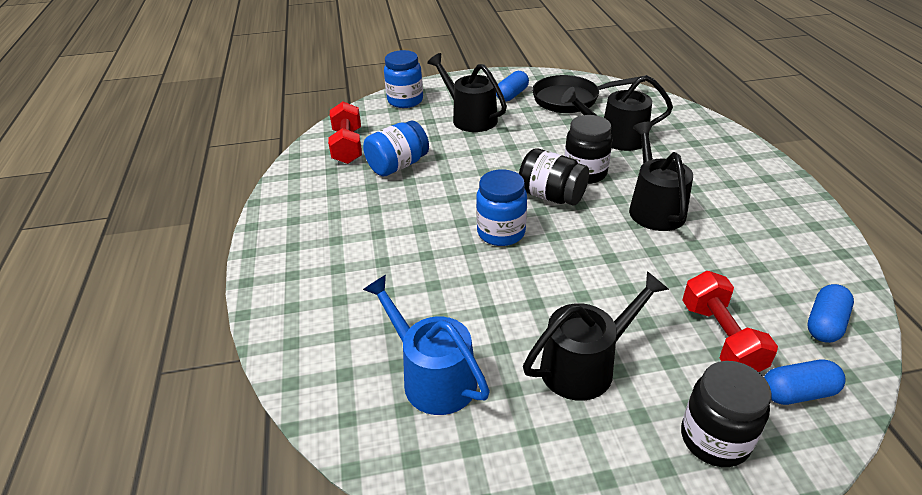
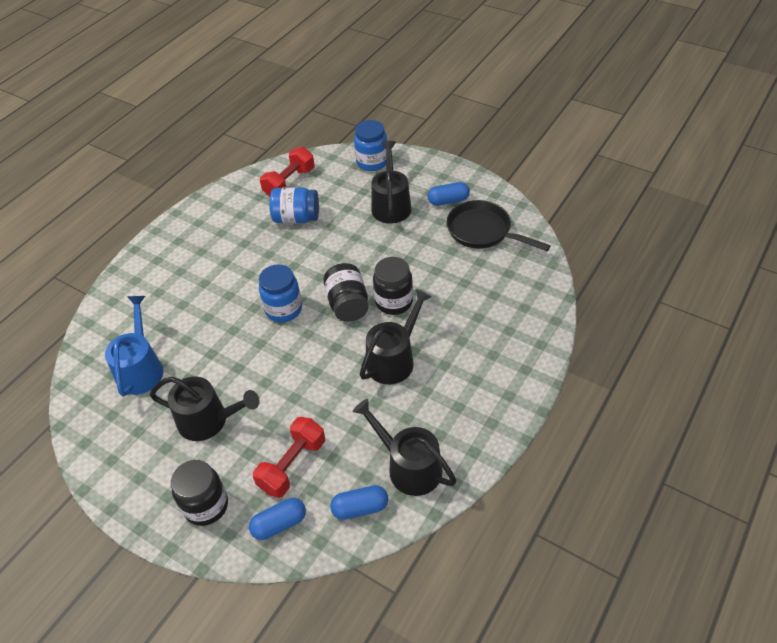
camera: 45 degrees right, 10 degrees up
black watering can [561,75,673,151] -> black watering can moved to [352,399,456,496]
blue capsule [764,360,846,405] -> blue capsule turned 60 degrees counterclockwise [249,498,306,540]

